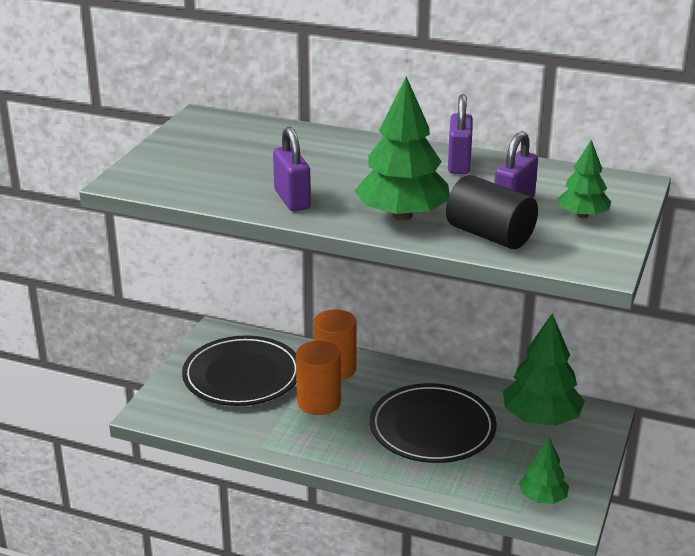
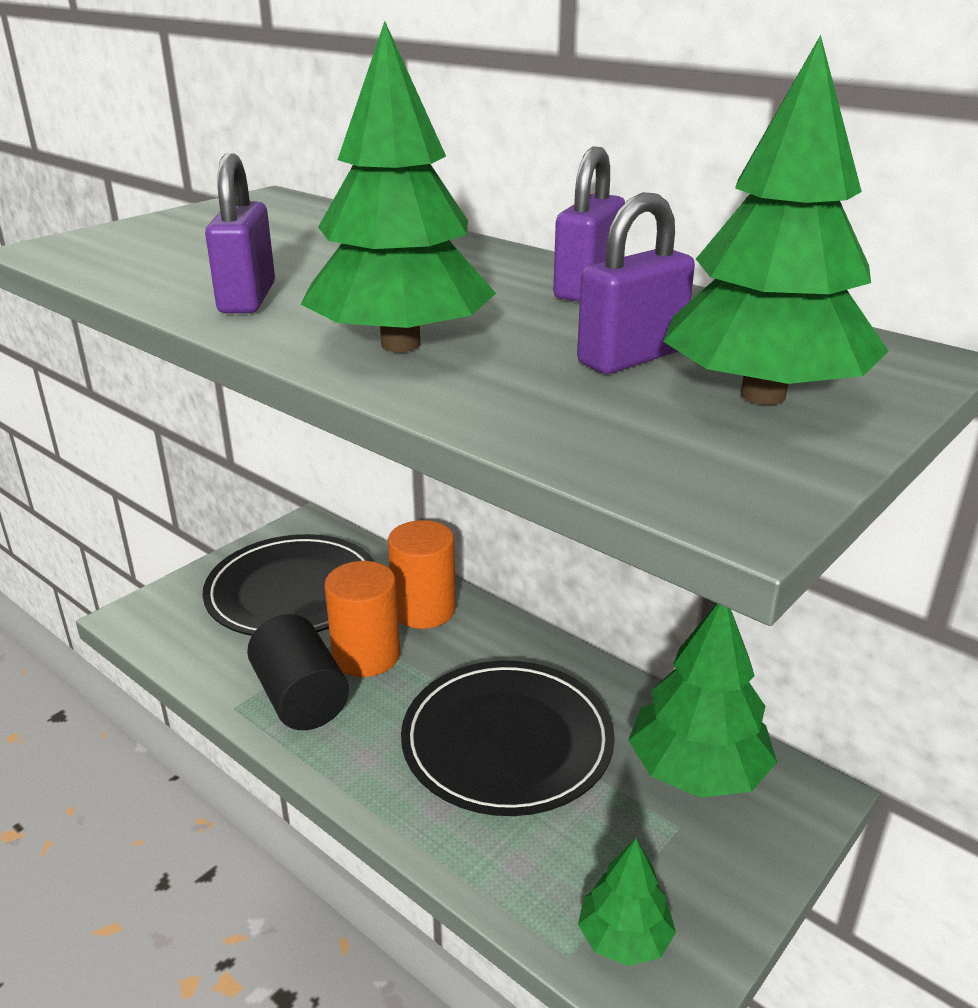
camera: 20 degrees right, 0 degrees up
black cylinder [446,175,538,249] -> black cylinder moved to [247,614,349,730]
green tree [557,140,611,218] -> green tree [663,35,889,405], size x1.78

